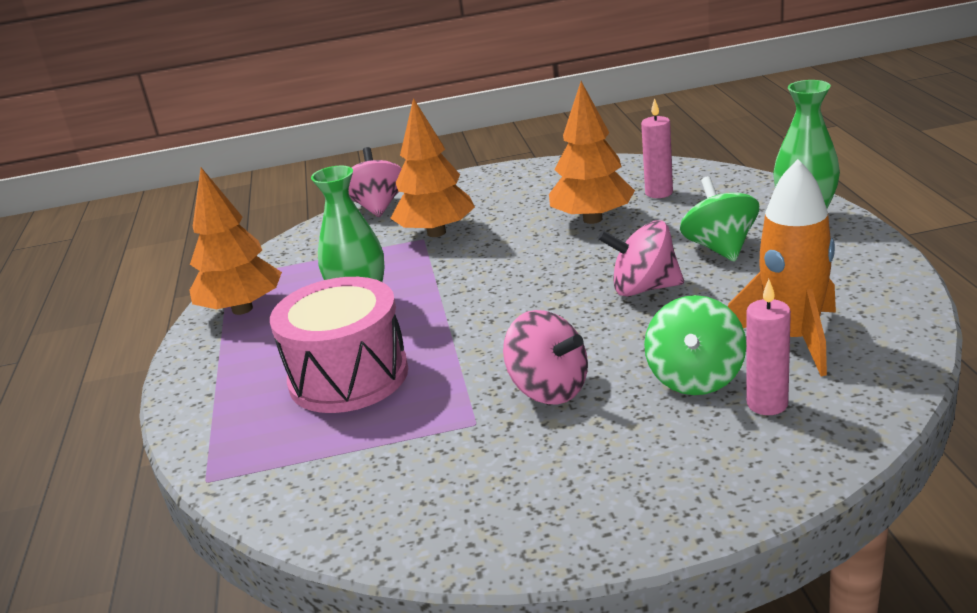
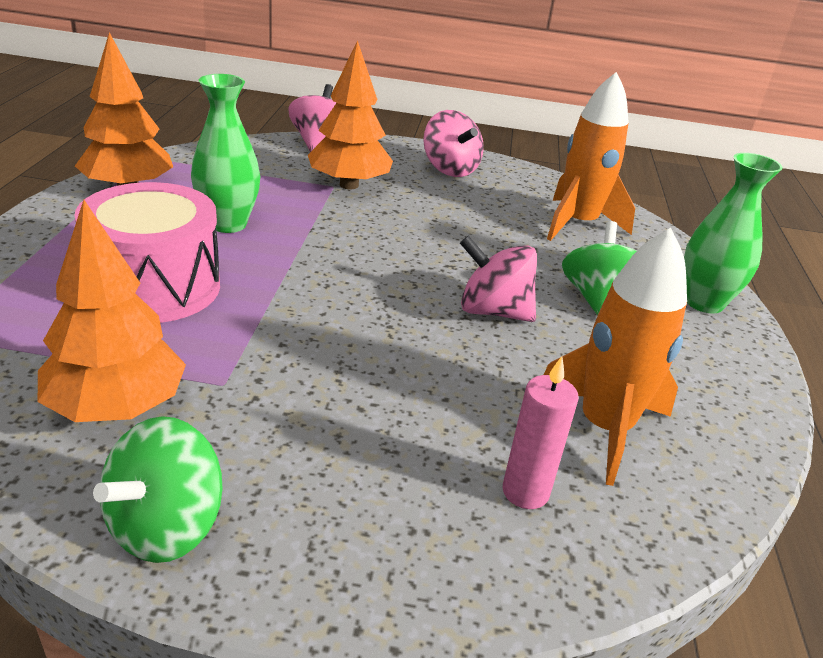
camera: 10 degrees right, 5 degrees up
pink spinning top [503,310,588,404] -> pink spinning top moved to [423,110,484,177]
orange tree [549,81,635,224] -> orange tree moved to [38,200,186,422]
pink candle [641,98,673,198] -> orange rocket [547,72,635,241]
green spinning top [644,295,746,395] -> green spinning top moved to [93,416,223,563]

